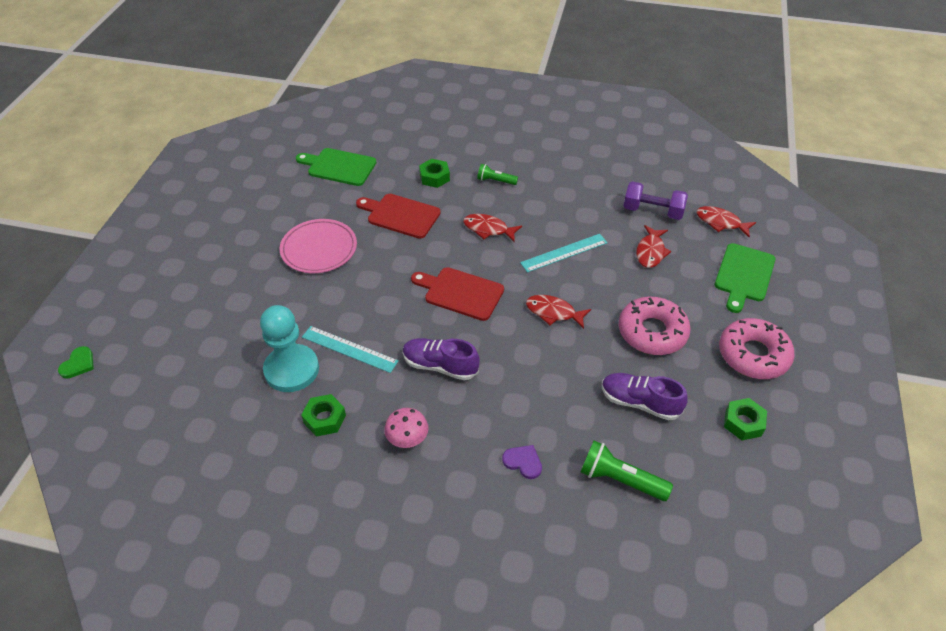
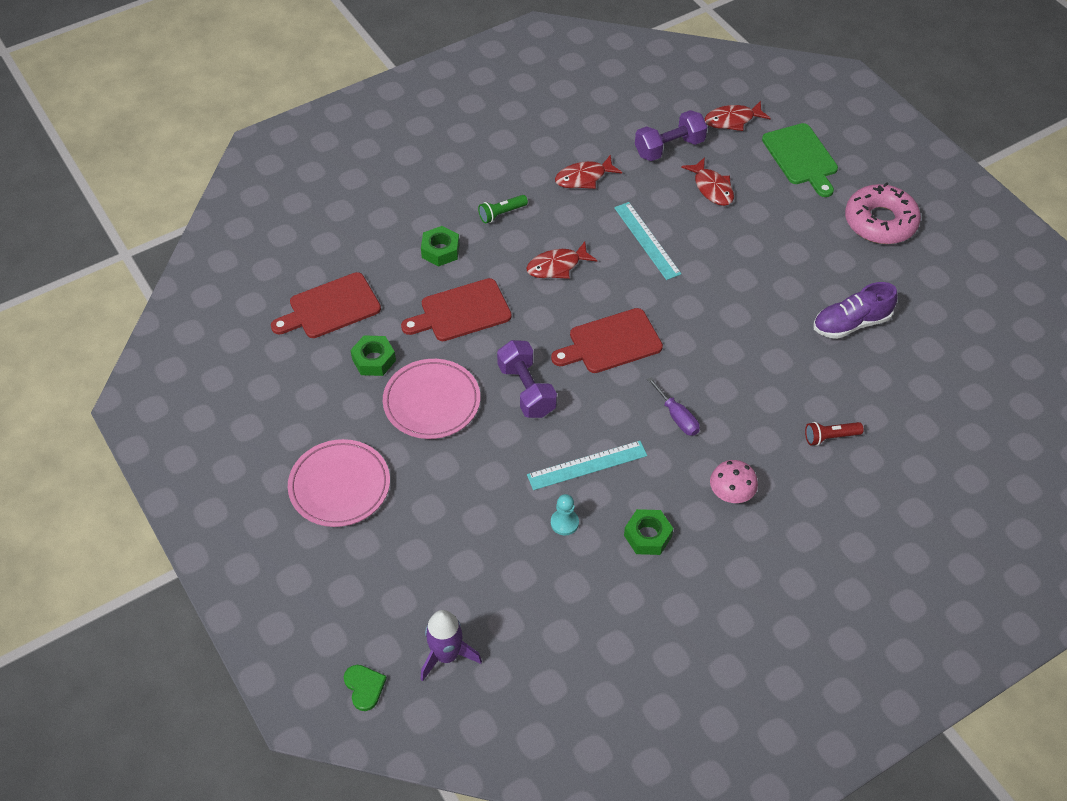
camera: 45 degrees left, 5 degrees up
turquoise pawn [260,305,319,392] -> turquoise pawn [551,494,579,536], size x0.44
green cutting board [296,148,376,186] -> red cutting board [271,272,381,338]
purple shoe [403,338,480,380] -> purple screwdriver [647,377,700,436]
purple heart [502,445,542,479] -> red flashlight [805,422,864,446]
turquoise ruler [520,234,608,273] -> turquoise ruler turned 45 degrees counterclockwise [614,202,681,280]
red fish [526,295,591,329] -> red fish moved to [555,155,622,189]
green flashlight [581,441,673,501] -> none
pink donut [619,297,691,355] -> none
green nut [724,398,767,440] -> green nut moved to [351,335,396,376]
none -> pink plate [288,439,390,527]
none -> purple rocket [421,610,482,681]
none -> purple dumbbell [497,340,557,418]

